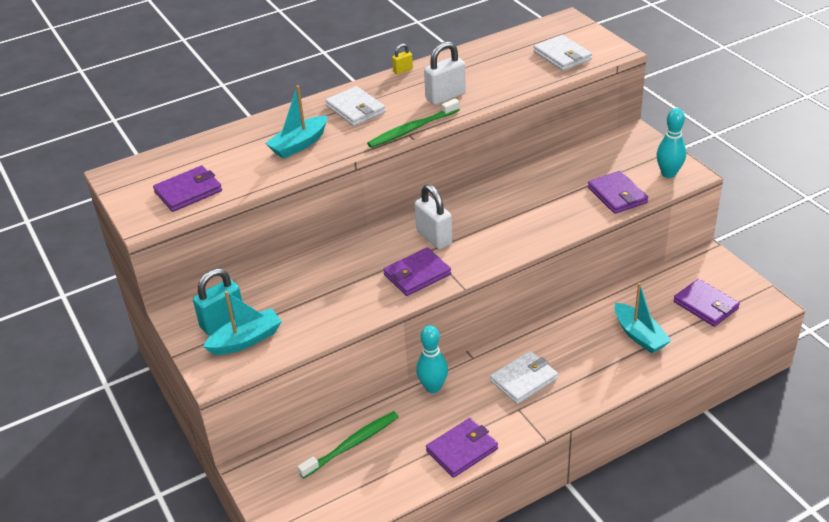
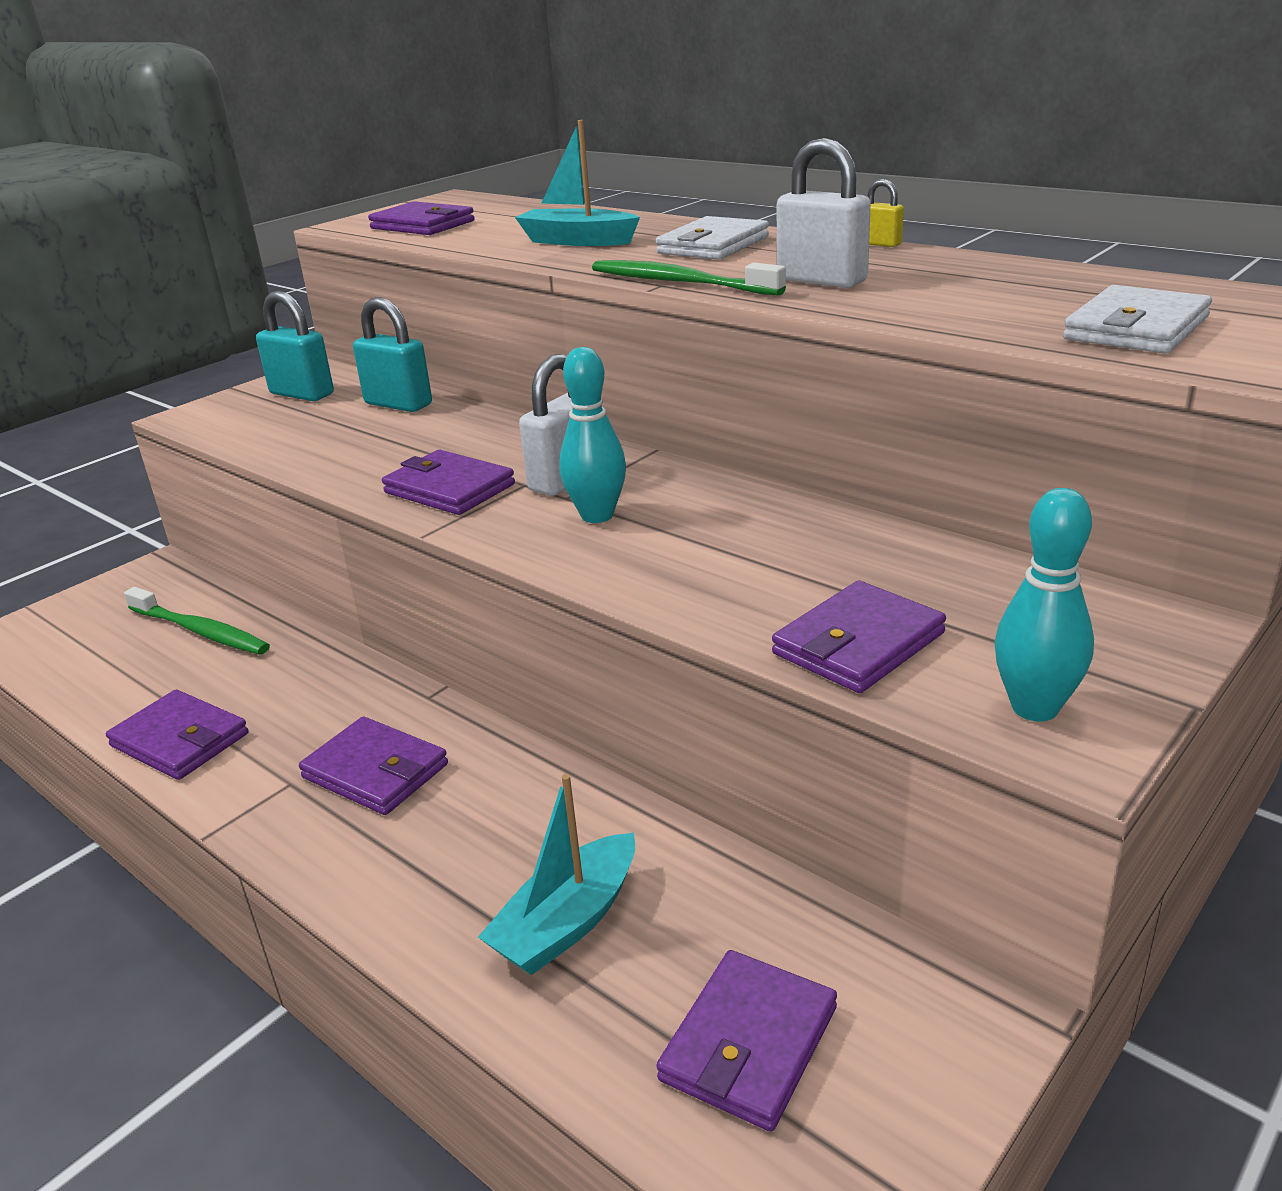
camera: 70 degrees right, 10 degrees down
turquoise boat [203,291,282,355] -> none
turquoise bowling pin [416,325,448,393] -> turquoise bowling pin moved to [559,347,626,523]
white wallet [490,351,558,404] -> purple wallet [299,716,448,815]
none -> turquoise padlock [353,297,432,412]

